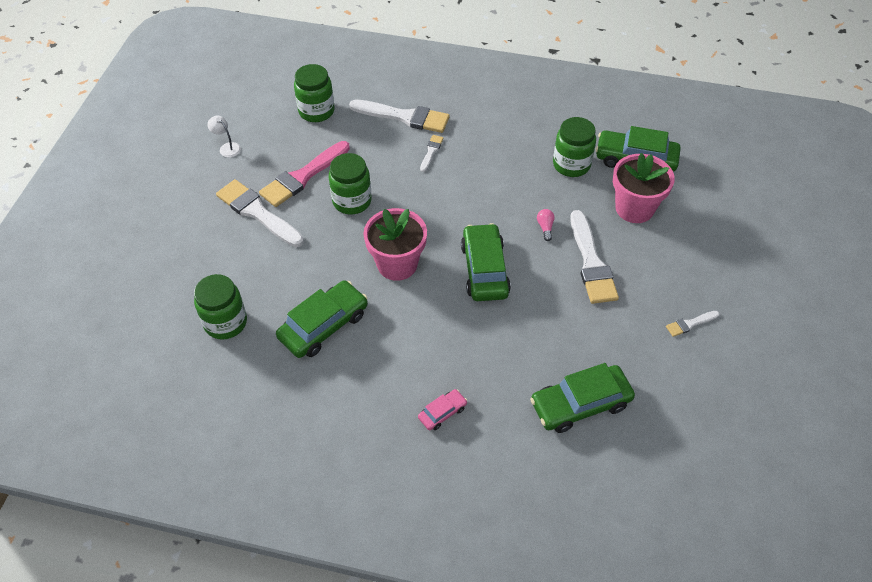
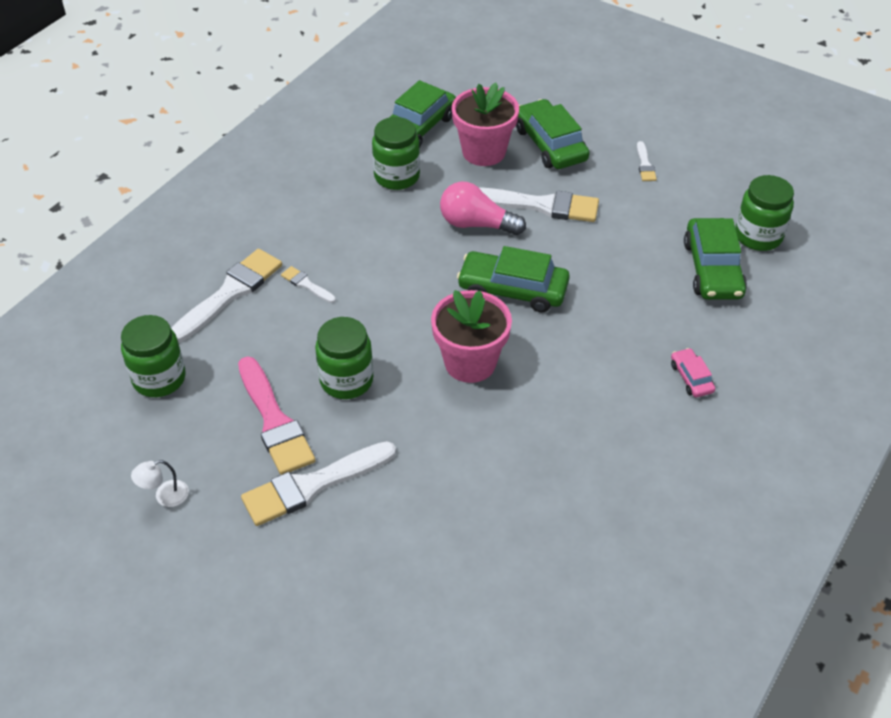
camera: 70 degrees left, 5 degrees down
green jar [194,274,247,340] -> green jar moved to [735,175,794,251]
green car [276,280,368,358] -> green car moved to [516,99,590,169]
pink light bulb [537,209,555,241] -> pink light bulb [440,182,526,235], size x2.19

